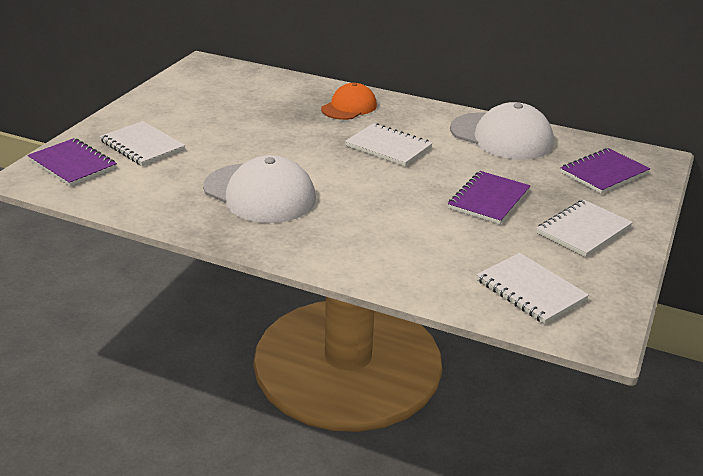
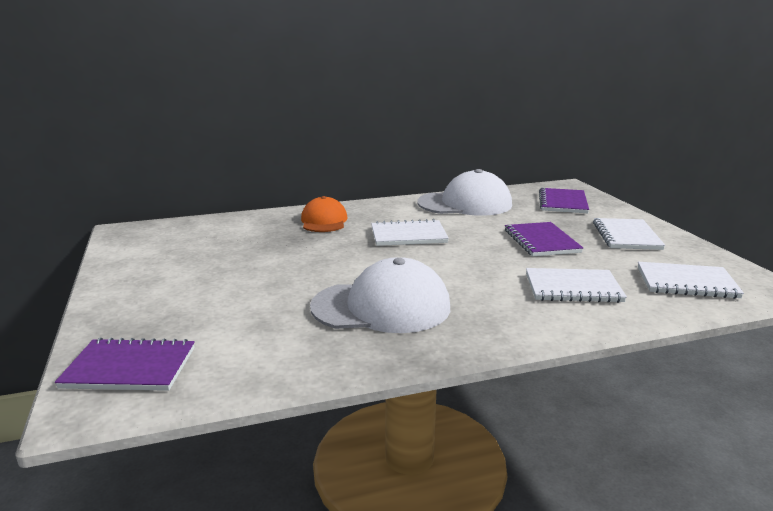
camera: 40 degrees left, 10 degrees down
white notebook [100,121,185,166] -> white notebook moved to [526,268,627,303]

